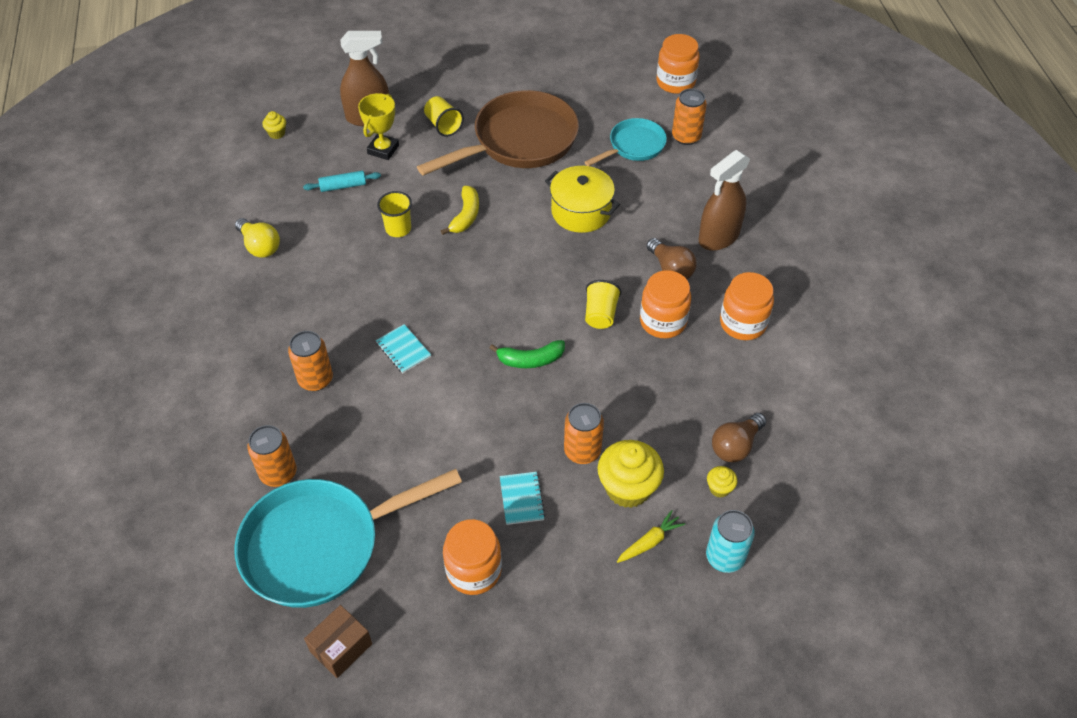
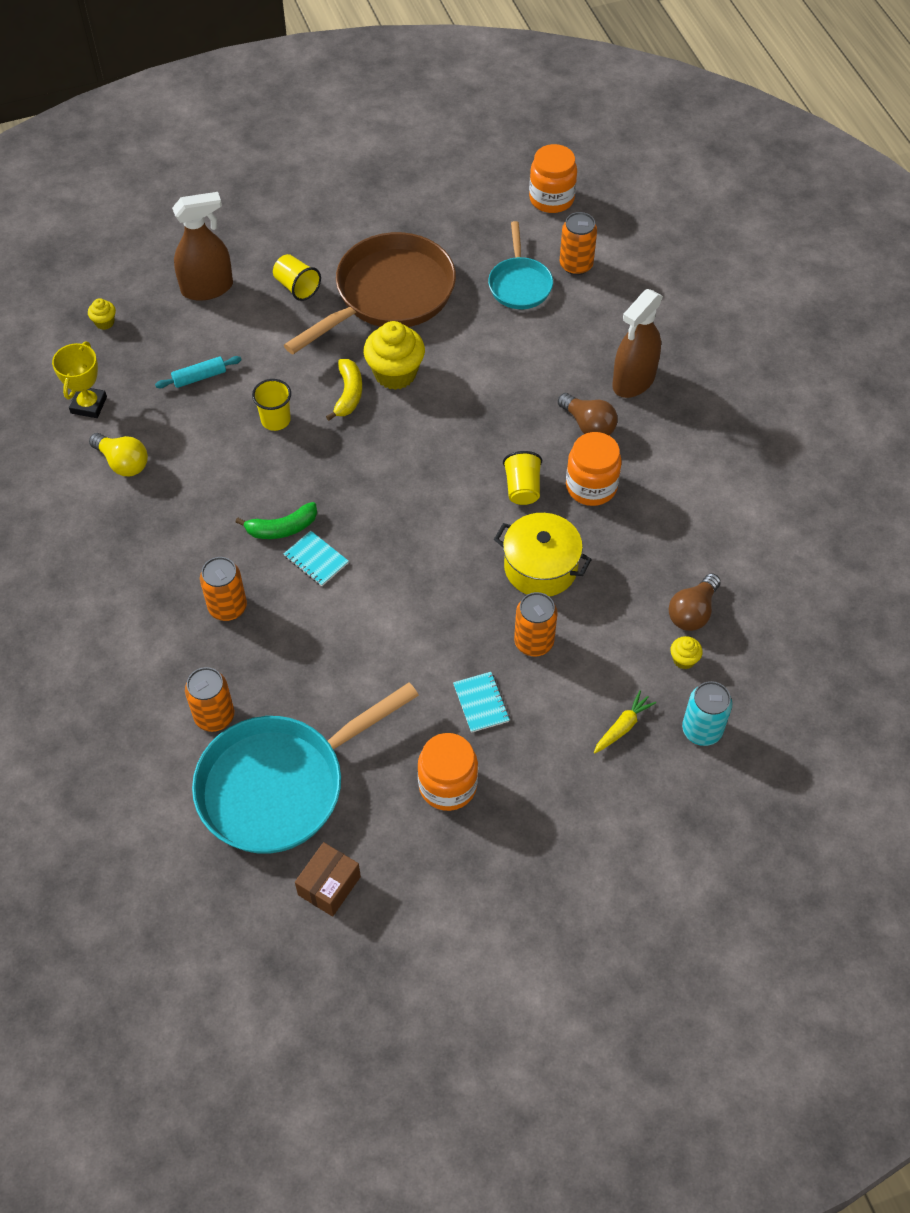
camera: 10 degrees left, 5 degrees up
yellow trophy [358,93,399,160] -> yellow trophy moved to [52,342,107,418]
green banana [490,340,565,368] -> green banana moved to [236,502,317,539]
yellow pot [545,166,620,233] -> yellow pot moved to [494,513,592,597]
turquoise pan [585,118,667,166] -> turquoise pan turned 135 degrees clockwise [488,221,553,309]
yellow cupcake [598,440,664,508] -> yellow cupcake moved to [364,321,425,390]
orange jar [720,272,774,340] -> none

